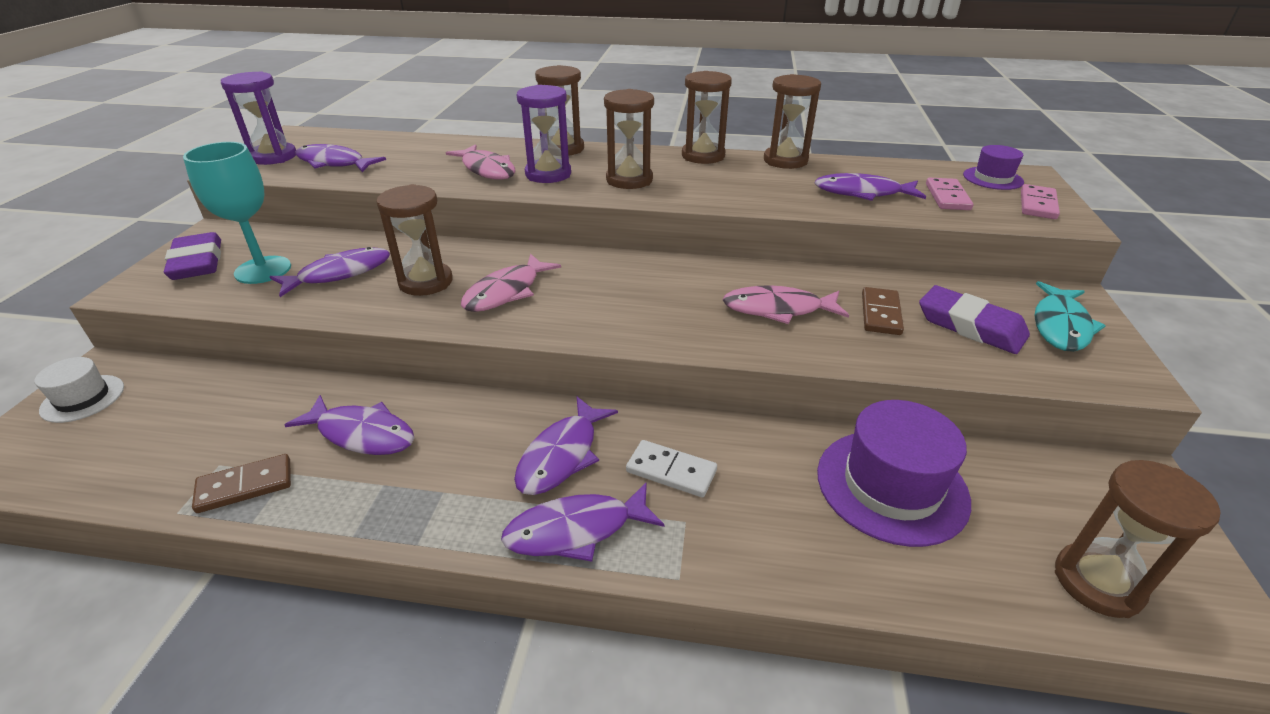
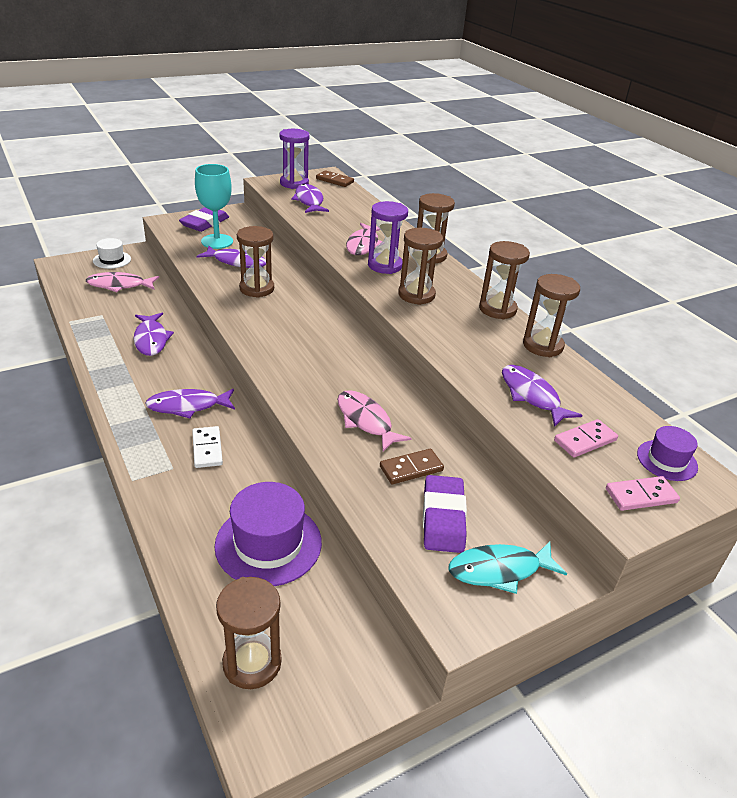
camera: 50 degrees right, 0 degrees up
brown domino [192,454,291,513] -> brown domino moved to [316,170,354,187]
pink fish [461,254,561,312] -> pink fish moved to [86,272,159,292]
purple fish [501,482,665,562] -> none

